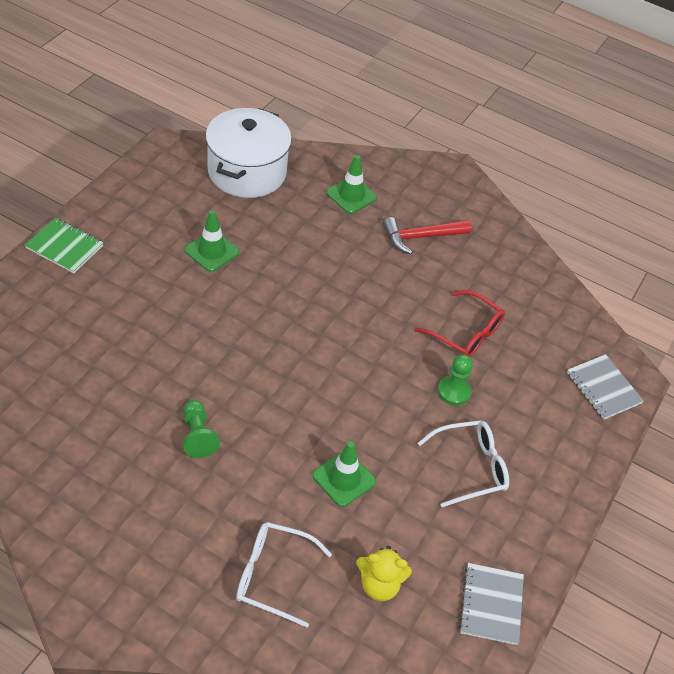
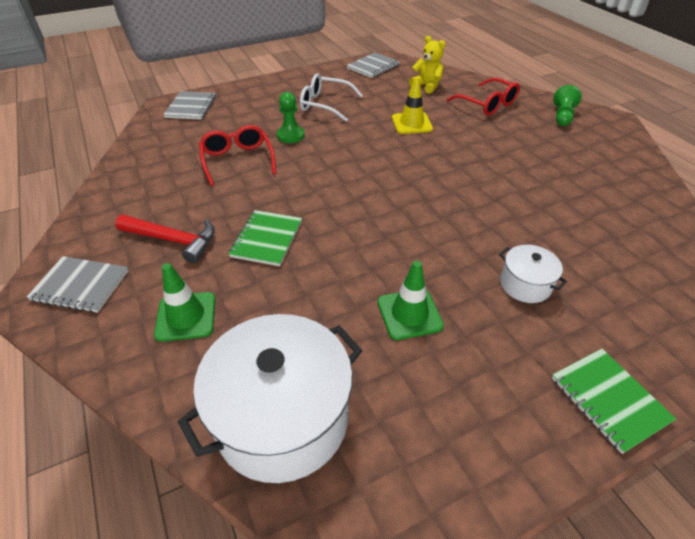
camera: 140 degrees left, 5 degrees down
green pawn [183,400,220,458] -> green pawn moved to [553,85,582,126]
white glasses [236,522,332,628] -> red glasses [447,78,520,116]
green traffic cone [312,441,376,507] -> yellow traffic cone [392,77,433,134]
none -> grey notebook [27,256,129,313]
none -> green notebook [228,210,302,266]
none -> white pot [499,245,567,303]

